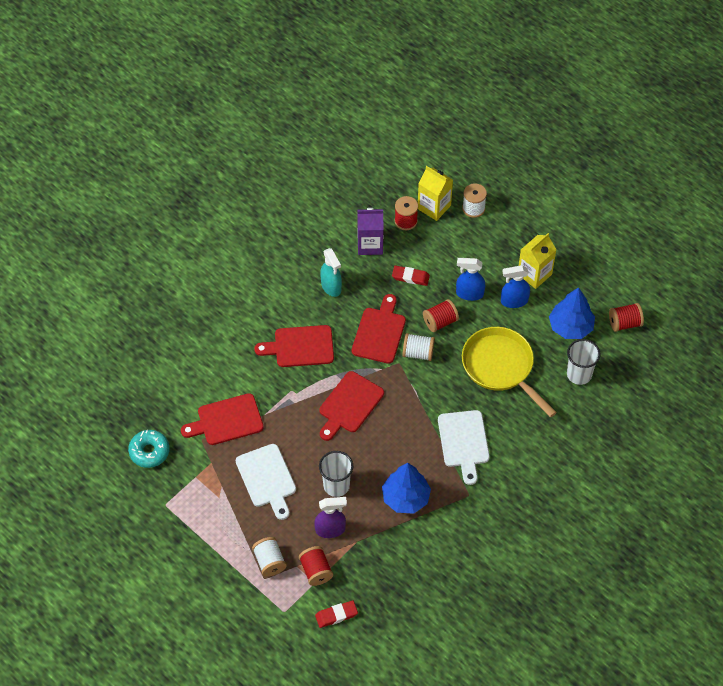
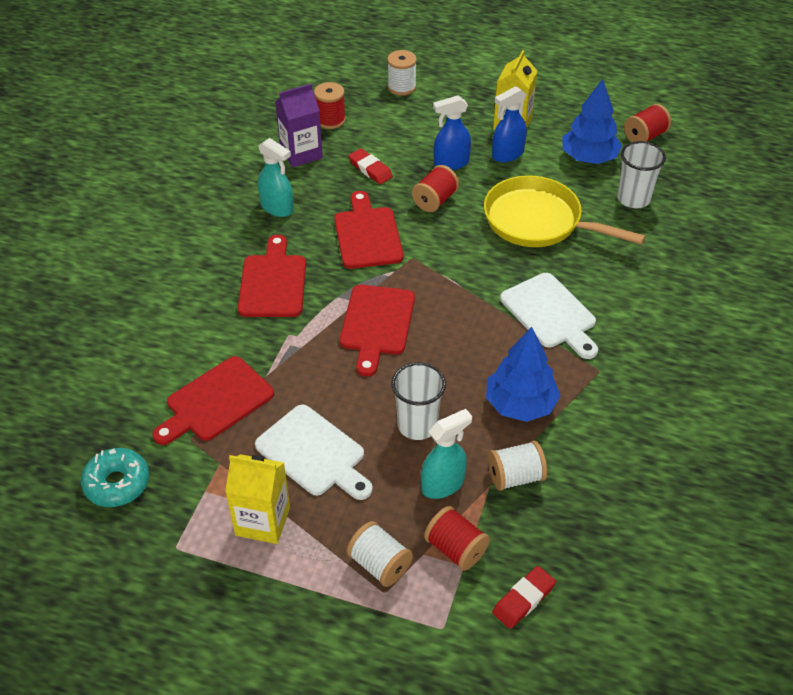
camera: 25 degrees left, 10 degrees down
red cutting board [254,325,334,367] -> red cutting board turned 120 degrees clockwise [238,234,306,317]
purple spray bottle [314,497,347,538] -> turquoise spray bottle [421,409,472,499]
red eraser [392,266,430,286] -> red eraser turned 60 degrees clockwise [348,148,393,184]
white spool [402,333,435,361] -> white spool moved to [488,441,547,491]
yellow carton [418,166,453,221] -> yellow carton moved to [225,454,290,544]

